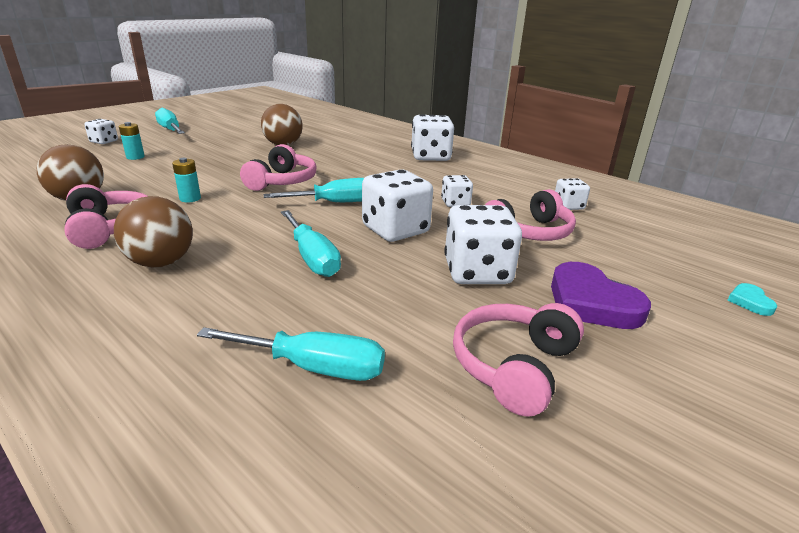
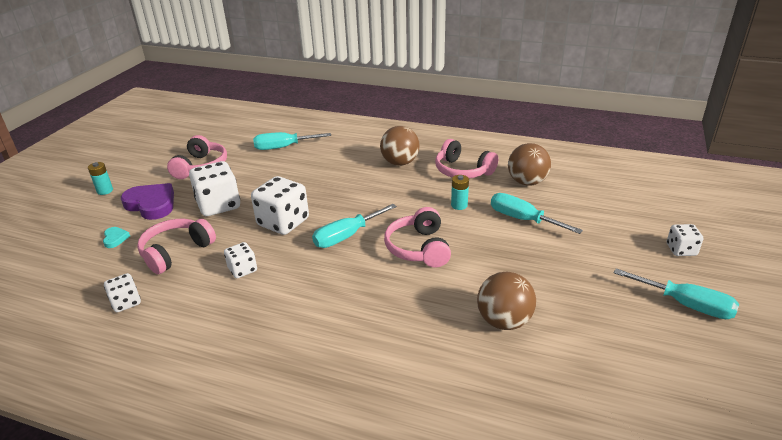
camera: 160 degrees right, 5 degrees up
turquoise battery [119,122,145,160] -> turquoise battery moved to [88,162,113,195]
turquoise screwdriver [281,210,341,277] -> turquoise screwdriver moved to [491,193,583,234]
white dice [411,114,454,161] -> none
turquoise heart [727,283,777,316] -> turquoise heart moved to [103,227,130,248]

